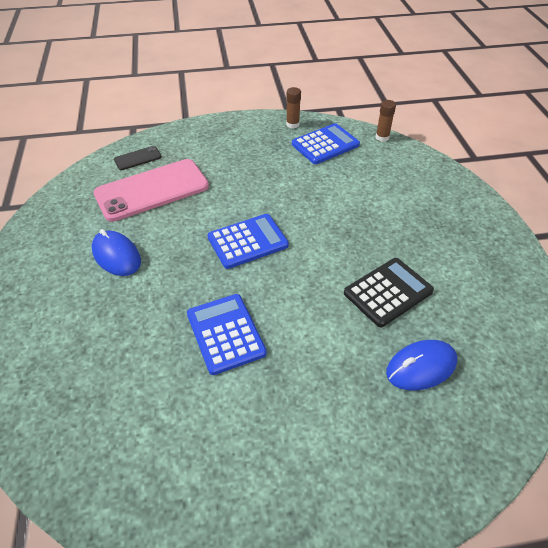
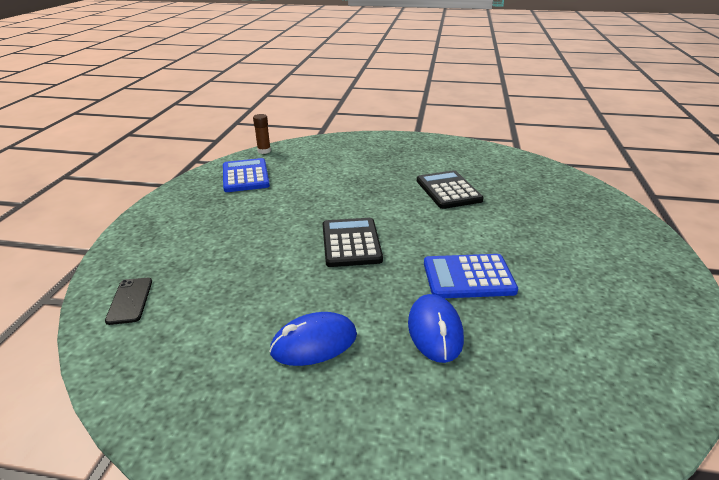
camera: 70 degrees left, 15 degrees down
pink phone [93,159,209,222] -> none
blue calculator [208,214,289,269] -> black calculator [323,218,383,267]
brown glue stick [286,87,301,128] -> none
blue mouse [386,340,457,391] -> blue mouse moved to [408,294,464,363]

